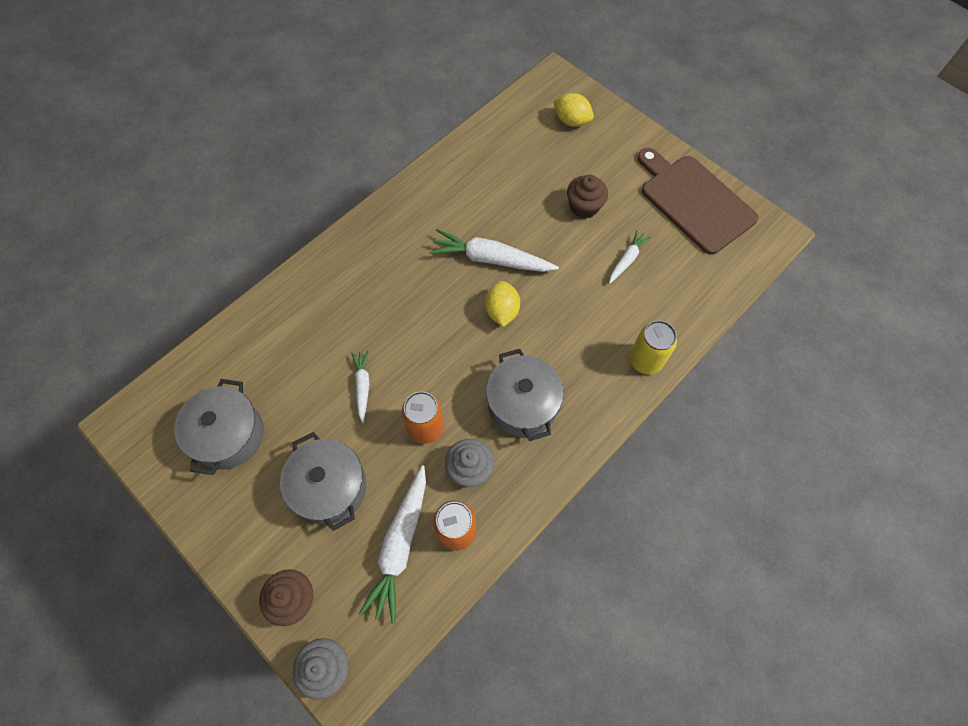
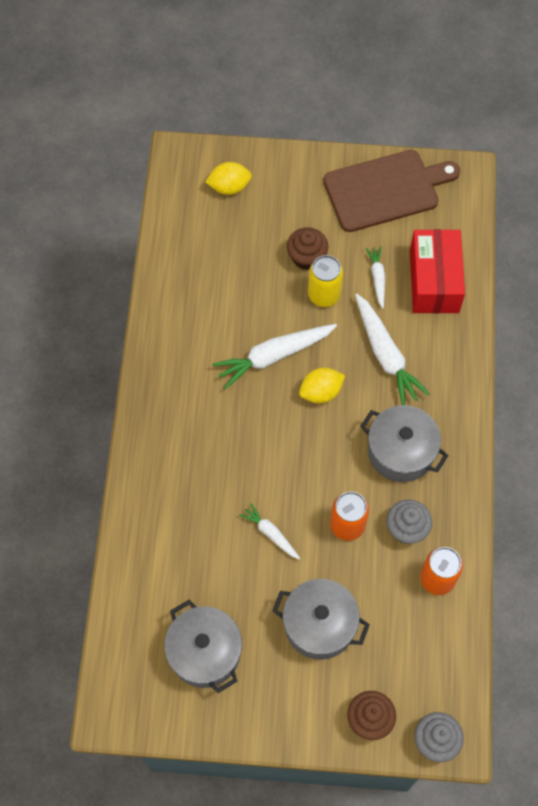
camera: 40 degrees left, 0 degrees up
white carrot [359,465,426,625] -> white carrot moved to [355,293,430,405]
yellow lemon [485,281,520,327] -> yellow lemon turned 75 degrees counterclockwise [299,368,345,403]
yellow can [629,320,677,374] -> yellow can moved to [308,255,343,307]
brown cutting board [638,148,758,255] -> brown cutting board turned 150 degrees clockwise [323,150,460,232]
none -> red box [410,229,465,313]

